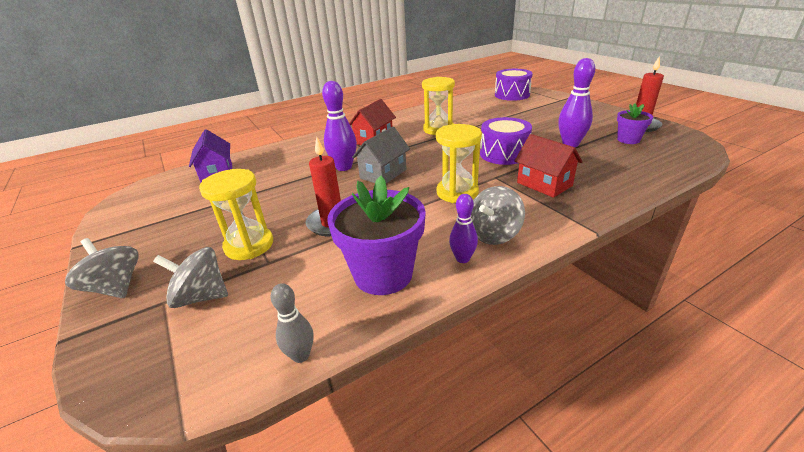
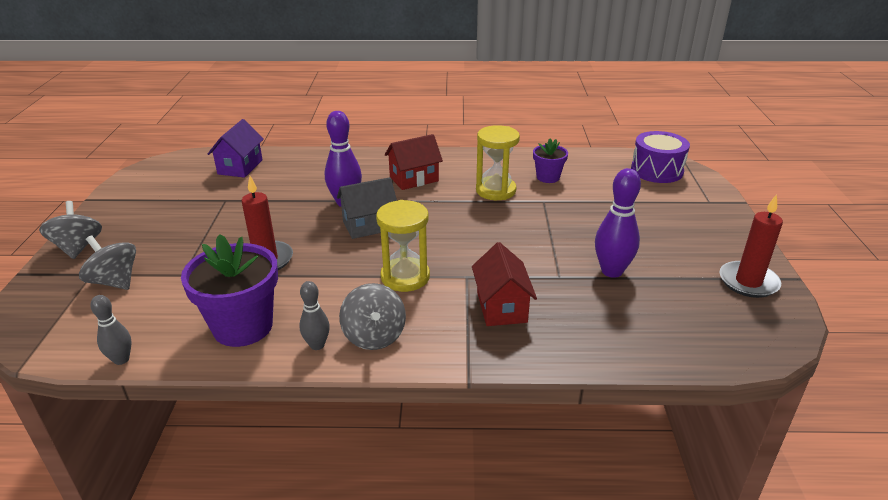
camera: 30 degrees right, 0 degrees up
yellow hourglass [199,169,273,260] -> none
purple bowling pin [449,194,478,263] -> grey bowling pin [299,281,330,350]
grey spinning top [471,186,525,245] -> grey spinning top turned 90 degrees counterclockwise [339,283,406,350]
purple drum [480,117,532,165] -> none
purple flower pot [617,103,653,144] -> purple flower pot moved to [533,139,568,183]

